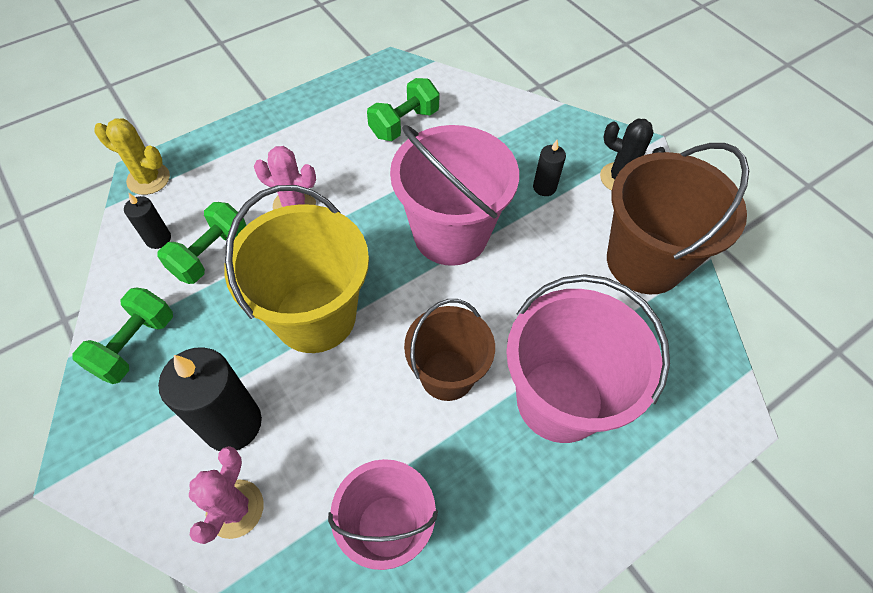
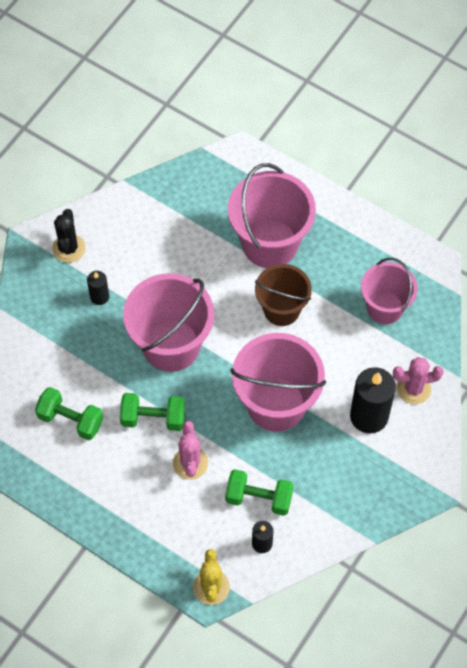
camera: 110 degrees left, 5 degrees up
green dumbbell [72,287,173,384] -> green dumbbell moved to [120,393,185,431]
yellow bucket [224,185,369,353] -> pink bucket [230,333,326,432]
brown bucket [607,143,749,294] -> none

